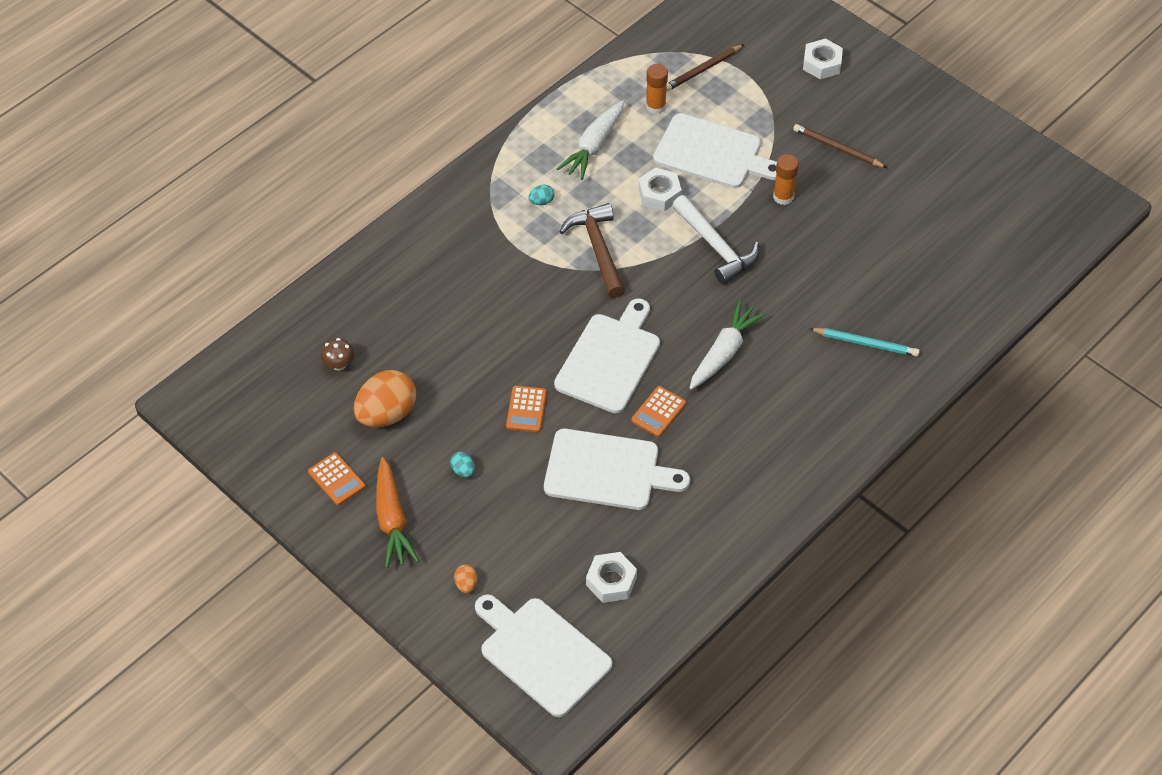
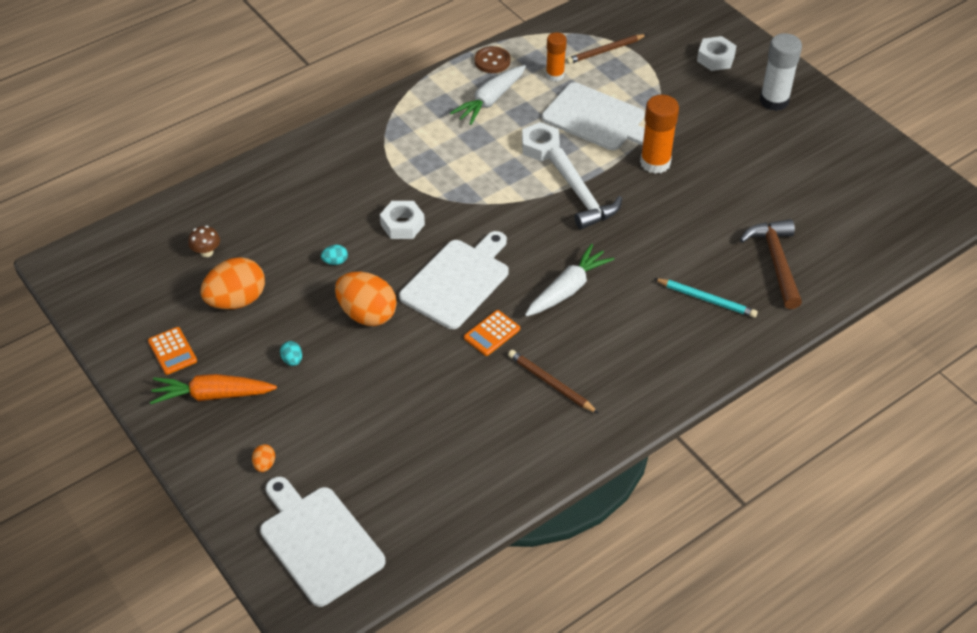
camera: 10 degrees right, 5 degrees down
orange carrot [376,457,419,568] -> orange carrot turned 90 degrees clockwise [150,374,277,404]
orange calculator [506,386,547,432] -> orange egg [335,272,397,326]
turquoise egg [528,185,554,205] -> turquoise egg moved to [321,245,348,265]
white cutting board [544,429,690,510] -> none
brown hammer [559,203,625,298] -> brown hammer moved to [740,219,802,309]
white nut [586,552,637,603] -> white nut moved to [380,201,425,239]
orange glue stick [773,154,799,205] -> orange glue stick [640,95,679,174], size x1.55
brown pencil [793,124,887,168] -> brown pencil moved to [508,350,599,414]
none -> brown button [475,46,511,73]
none -> white glue stick [760,33,802,111]

